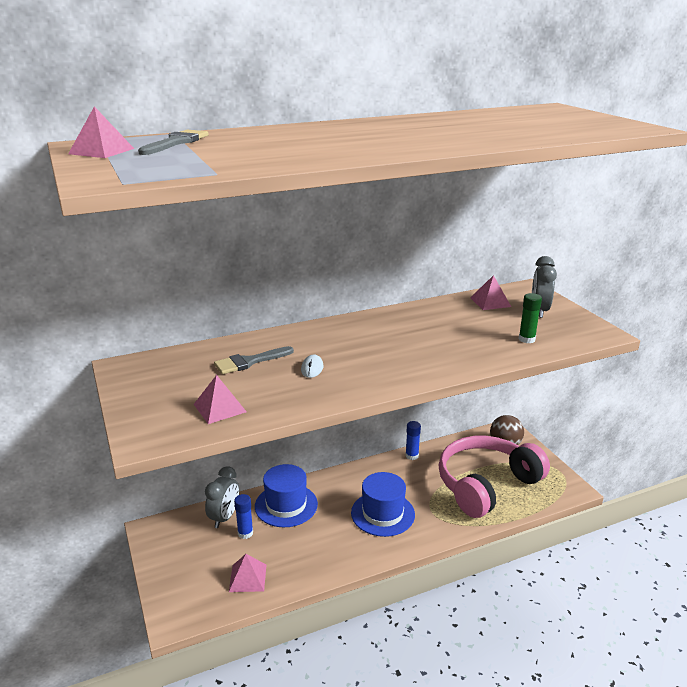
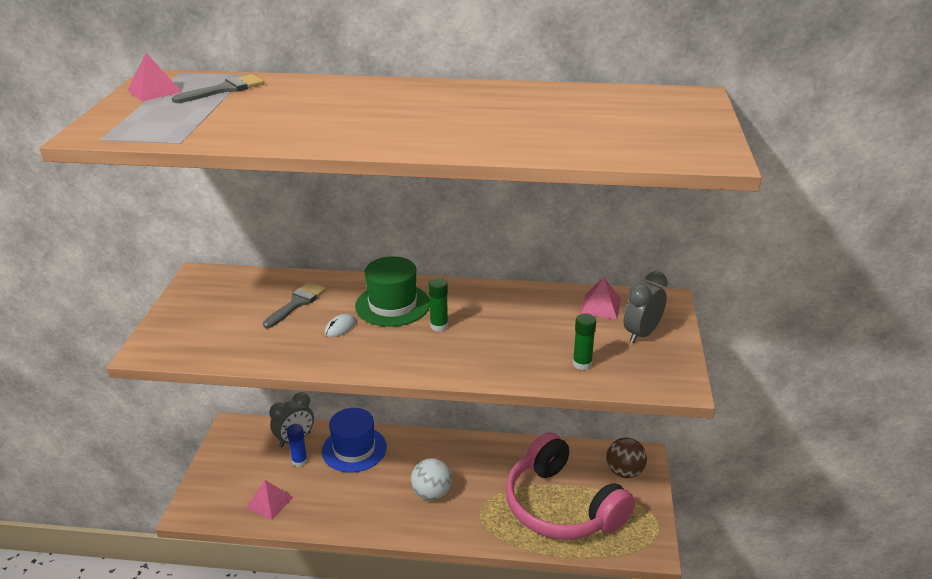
camera: 30 degrees right, 5 degrees up
pink pyramid [194,375,247,424] -> none
grey brush [214,346,294,374] -> grey brush turned 120 degrees clockwise [263,282,326,328]
blue hat [351,472,415,537] -> white ball [411,458,452,500]
blue glue stick [405,421,421,460] -> none
pink headphones [439,436,550,518] -> pink headphones turned 120 degrees counterclockwise [506,432,635,539]
none -> green hat [355,256,430,327]
none -> green glue stick [428,278,448,332]

